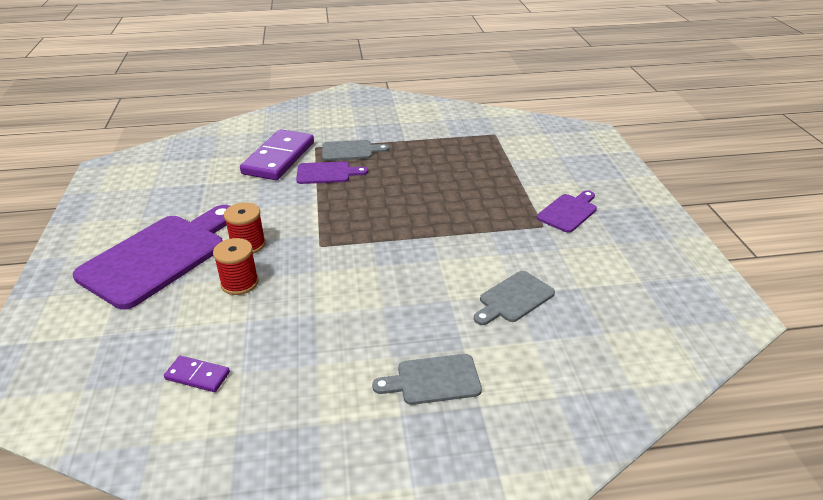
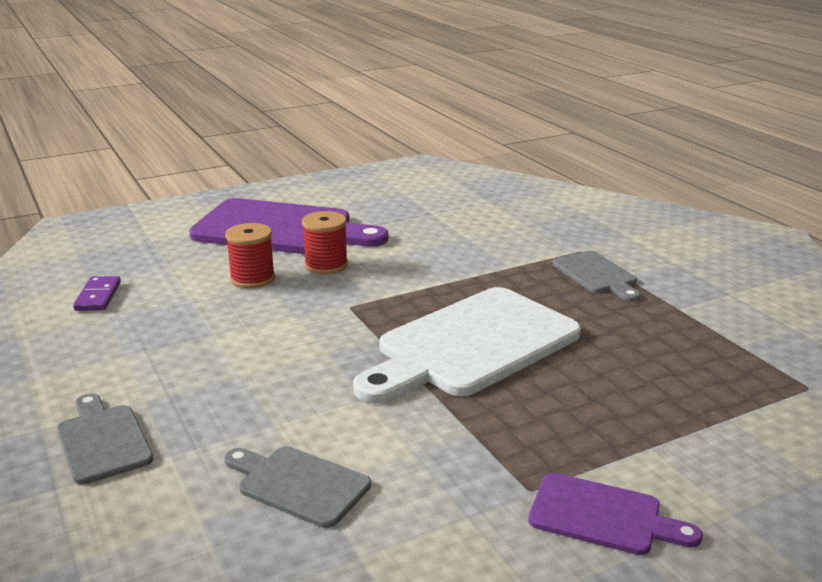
camera: 70 degrees right, 10 degrees down
purple domino [240,129,314,180] -> none
purple cutting board [296,161,368,184] -> none
none -> white cutting board [353,287,581,404]

